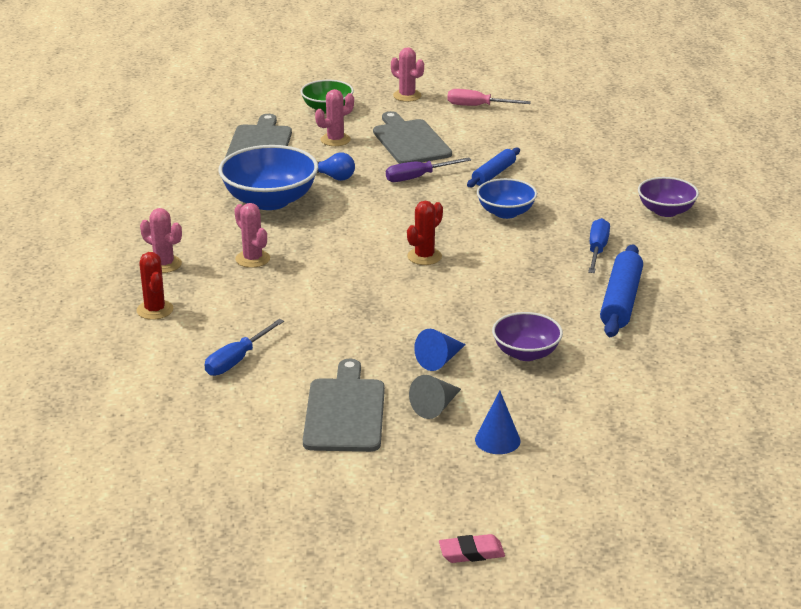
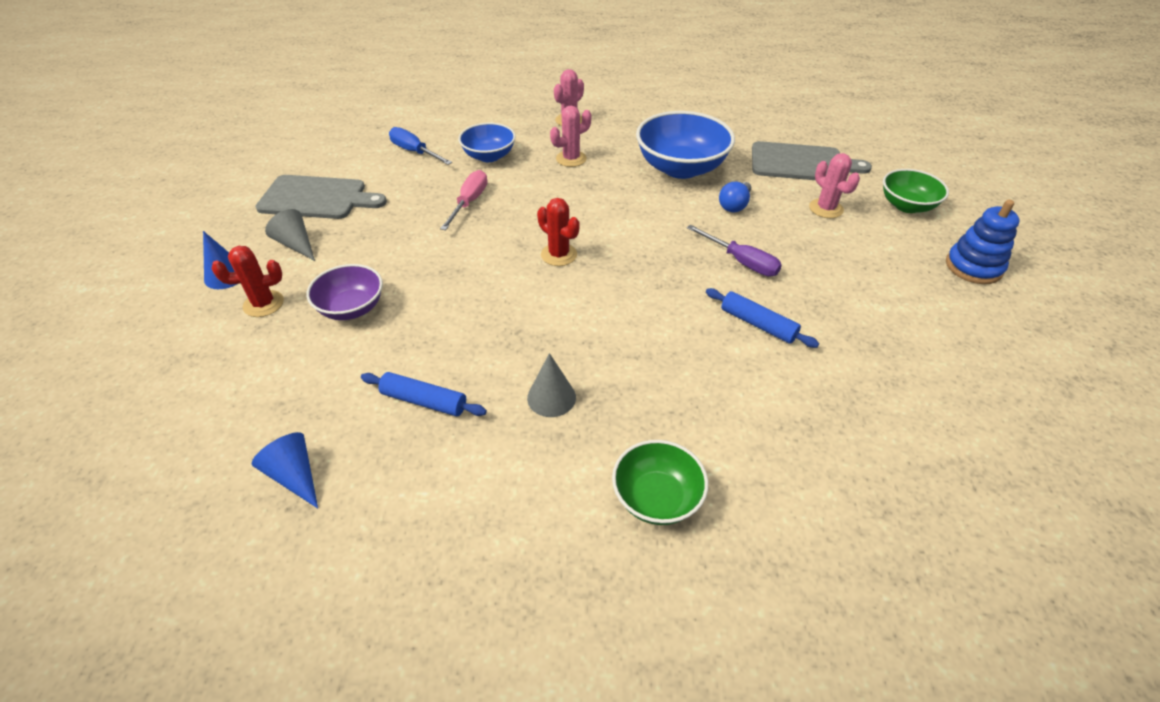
camera: 95 degrees right, 15 degrees up
red cactus [136,252,173,320] -> red cactus moved to [212,246,284,317]
grey cutting board [373,111,452,164] -> none
purple screwdriver [386,157,471,182] -> purple screwdriver turned 150 degrees clockwise [687,225,782,276]
pink cactus [391,47,424,102] -> blue stacking toy [946,200,1020,284]
blue cone [414,329,466,371] -> blue cone moved to [252,432,318,508]
pink eraser [439,534,505,563] -> none
pink screwdriver [447,89,531,106] -> pink screwdriver moved to [440,170,488,230]
blue bowl [477,178,537,219] -> blue bowl moved to [458,123,516,162]
blue screwdriver [588,218,610,273] -> grey cone [527,353,576,417]
blue rolling pin [600,244,643,337] -> blue rolling pin [361,372,487,416], size x0.64
purple bowl [638,177,699,217] -> green bowl [612,440,708,525]

